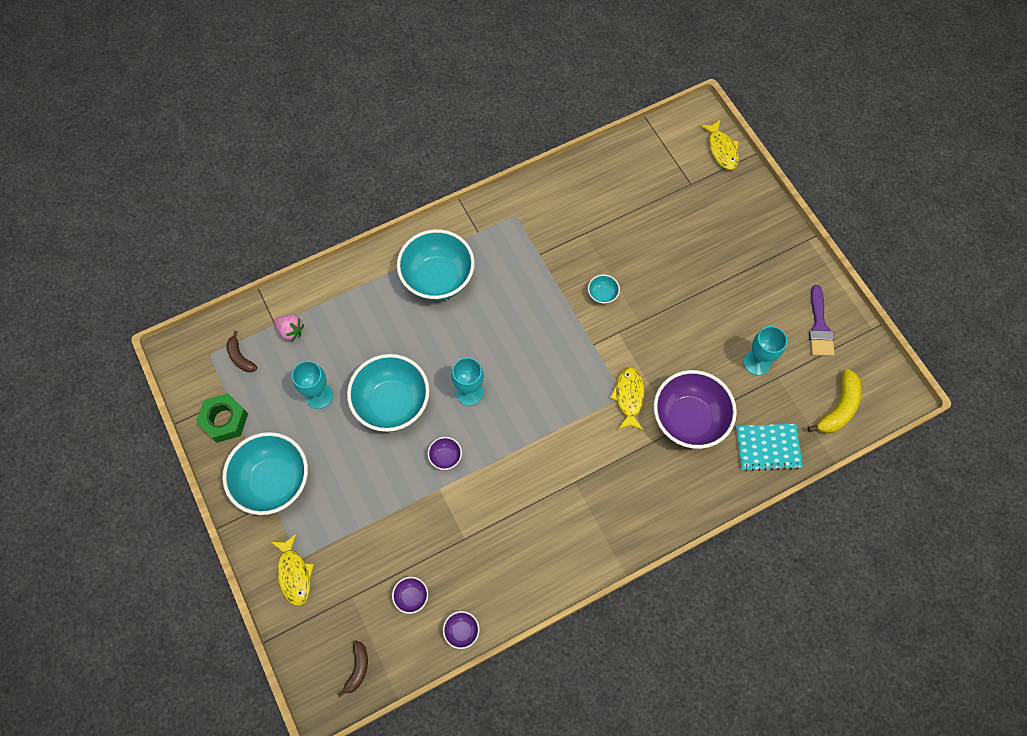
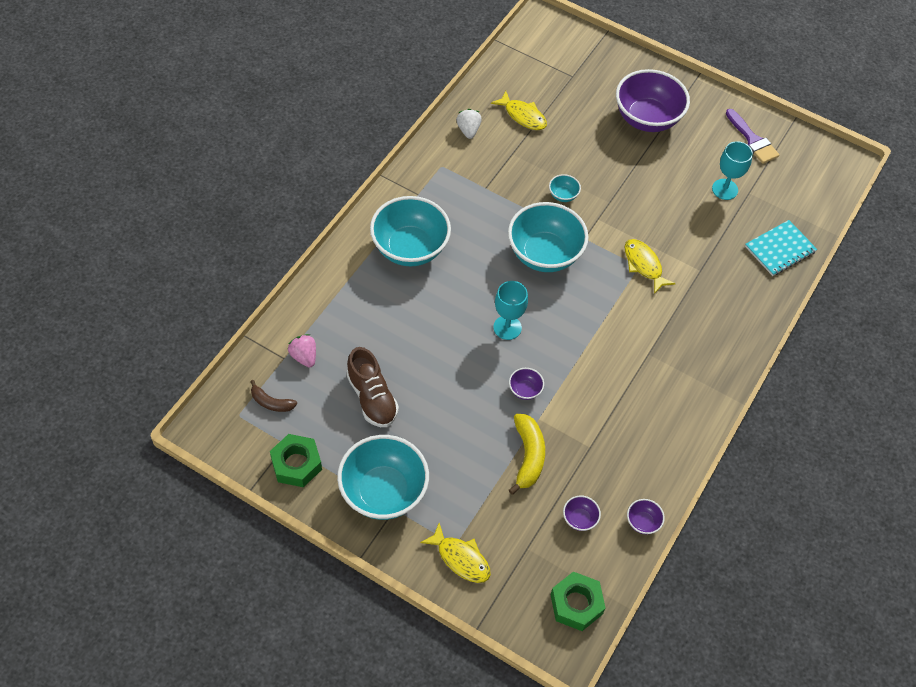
camera: 35 degrees left, 10 degrees down
pink strawberry [274,315,304,342] -> pink strawberry turned 120 degrees counterclockwise [288,334,316,368]
turquoise goblet [292,361,333,409] -> brown shoe [346,347,399,427]
brown banana [338,640,368,697] -> green nut [550,572,606,631]
turquoise bowl [347,354,430,432] -> turquoise bowl moved to [508,202,588,272]
purple bowl [654,370,737,449] -> purple bowl moved to [616,69,690,132]
yellow fish [700,119,739,170] -> yellow fish moved to [491,91,547,130]
yellow banana [808,369,862,433] -> yellow banana moved to [509,414,545,495]
none -> white strawberry [456,109,482,139]

